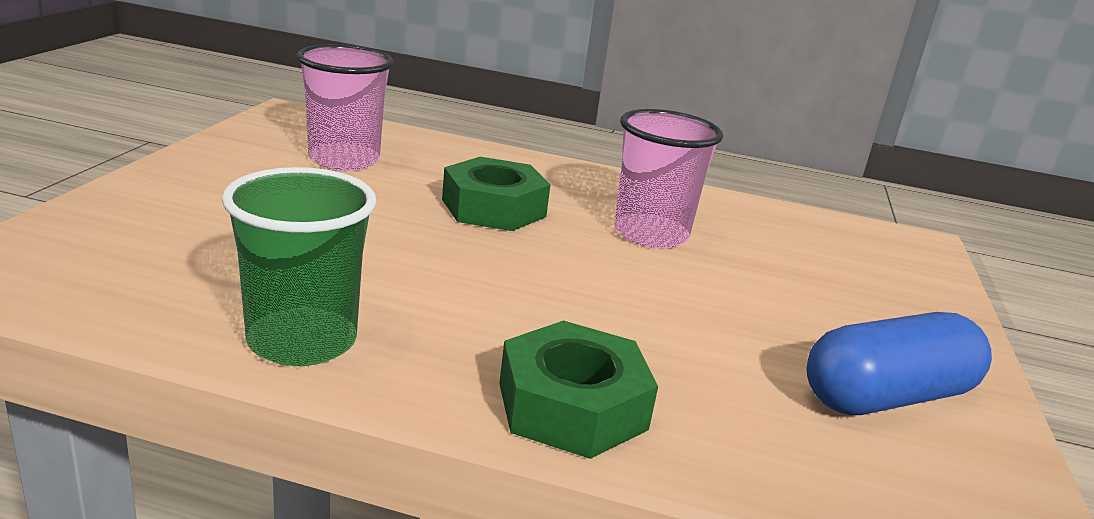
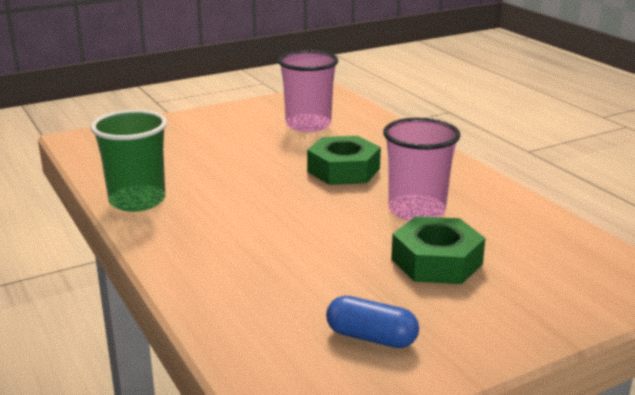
camera: 50 degrees right, 0 degrees up
green nut [499,321,658,459] -> green nut moved to [391,216,486,284]
blue capsule [807,312,992,415] -> blue capsule [326,296,419,348], size x0.63

